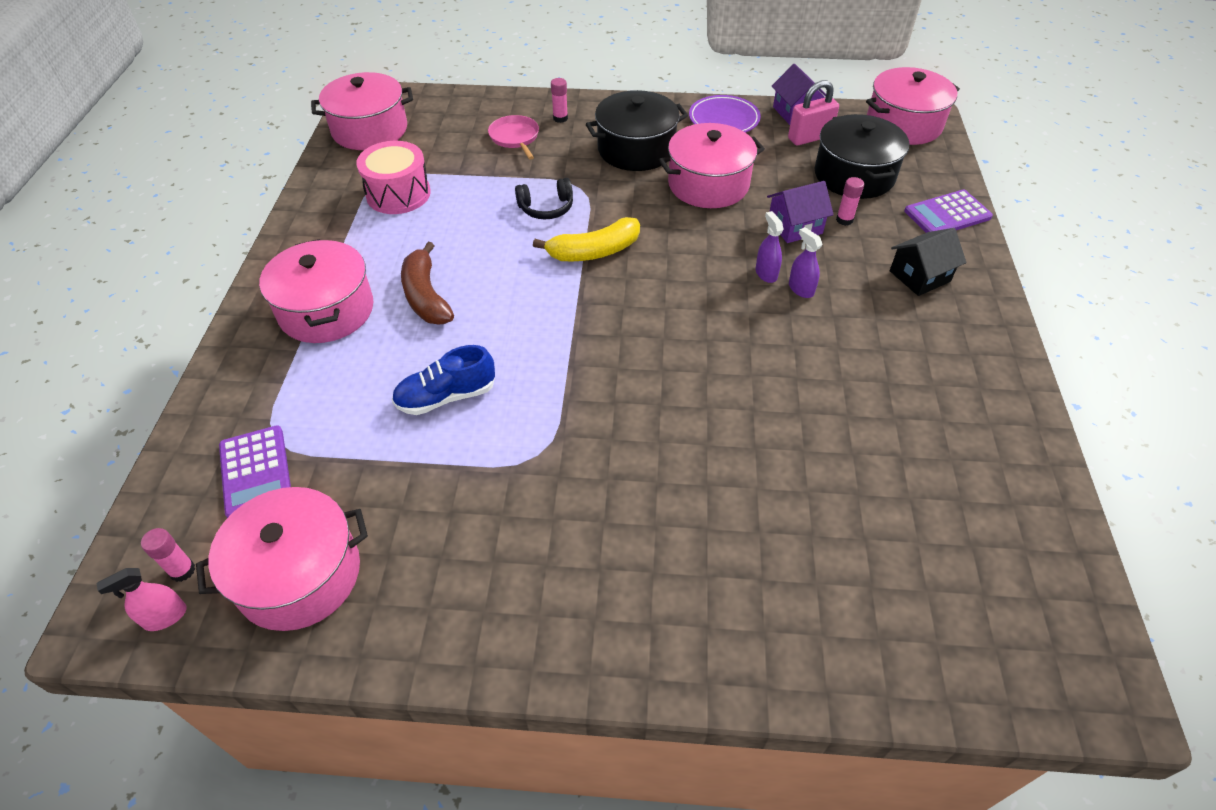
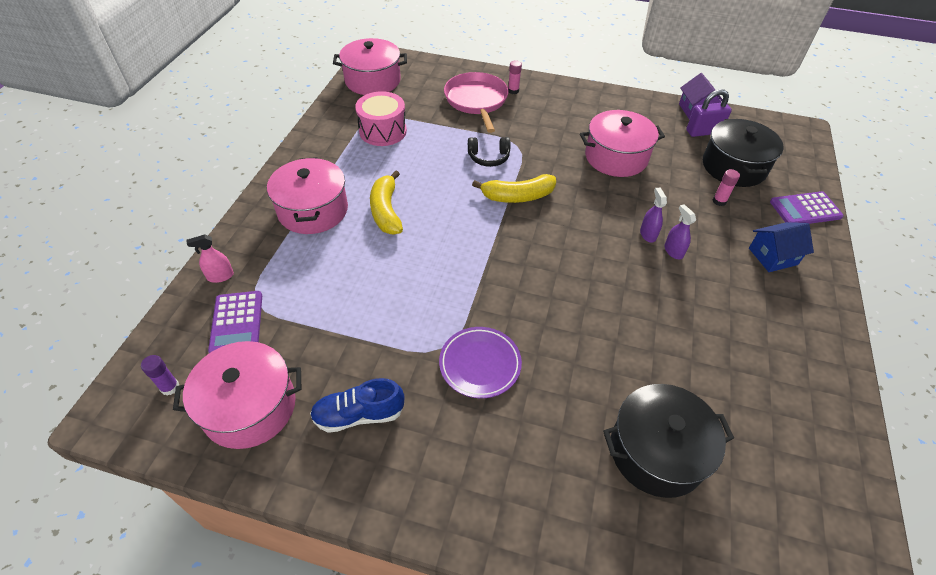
camera: 10 degrees right, 0 degrees up
pink spray bottle [96,568,187,631] -> pink spray bottle moved to [187,234,234,283]
pink glue stick [141,528,195,582] -> purple glue stick [141,355,179,396]
blue shoe [392,345,495,415] -> blue shoe moved to [310,378,404,433]
brown banana [401,242,454,325] -> yellow banana [370,171,403,234]
pink pan [488,115,539,160] -> pink pan [444,72,509,133], size x1.69
black pot [586,90,688,171] -> black pot moved to [603,384,734,498]
purple plate [689,95,761,133] -> purple plate moved to [439,327,522,398]
purple house [767,181,834,243] -> none
pink padlock [788,80,839,145] -> purple padlock [686,89,732,137]
pink pot [866,67,960,145] -> none
black house [890,228,966,296] -> blue house [749,222,814,272]

